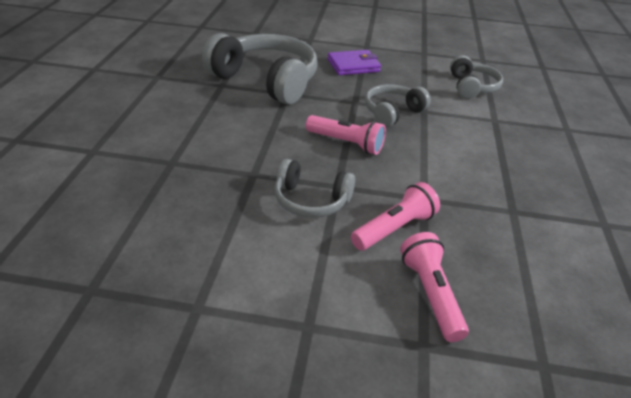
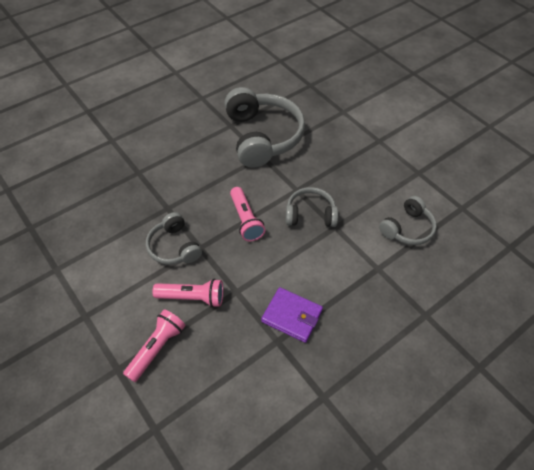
camera: 45 degrees right, 15 degrees up
purple wallet [327,50,381,75] -> purple wallet moved to [261,287,323,343]

